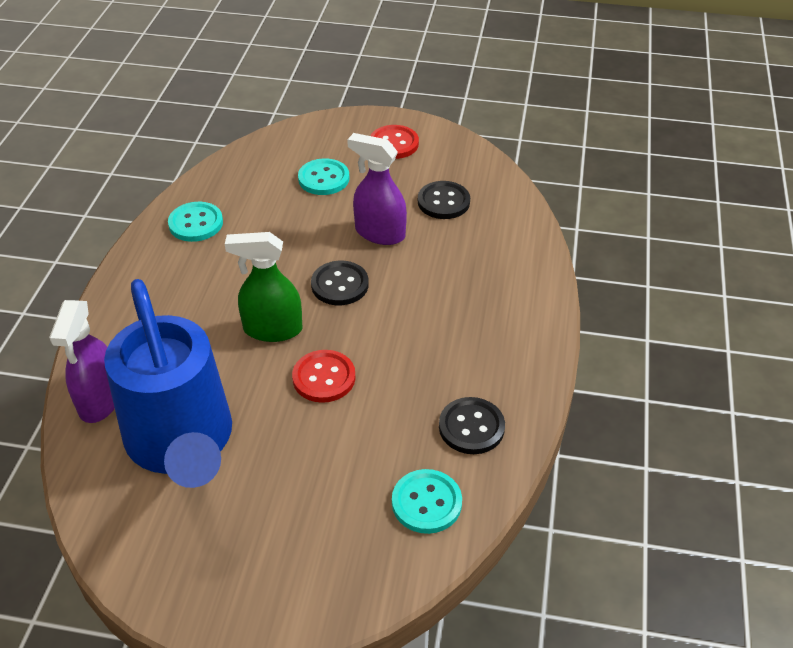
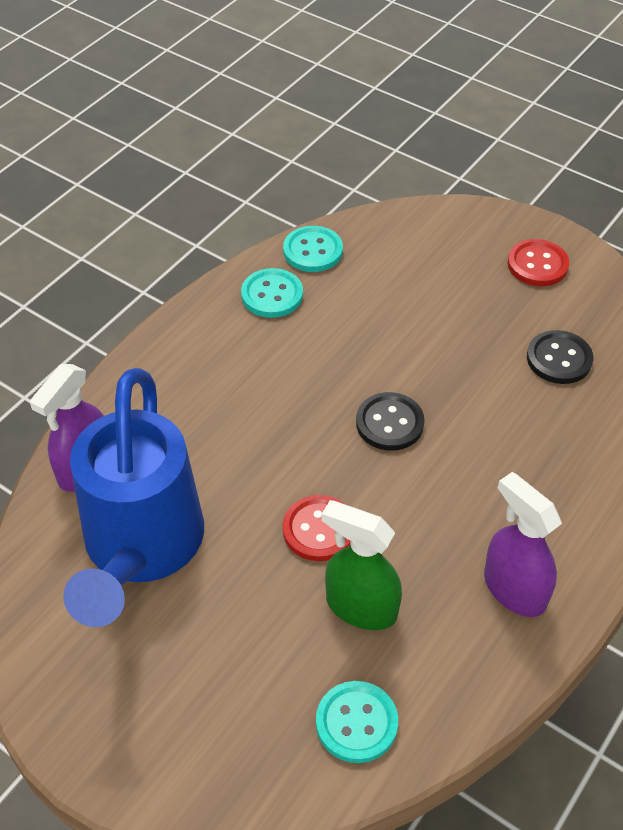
camera: 25 degrees right, 5 degrees up
green spray bottle [225,232,302,342] -> green spray bottle moved to [322,500,402,630]
turquoise button [298,158,350,195] -> turquoise button moved to [283,226,343,272]
purple spray bottle [347,133,407,245] -> purple spray bottle moved to [484,472,562,617]
black button [439,397,505,454] -> none

